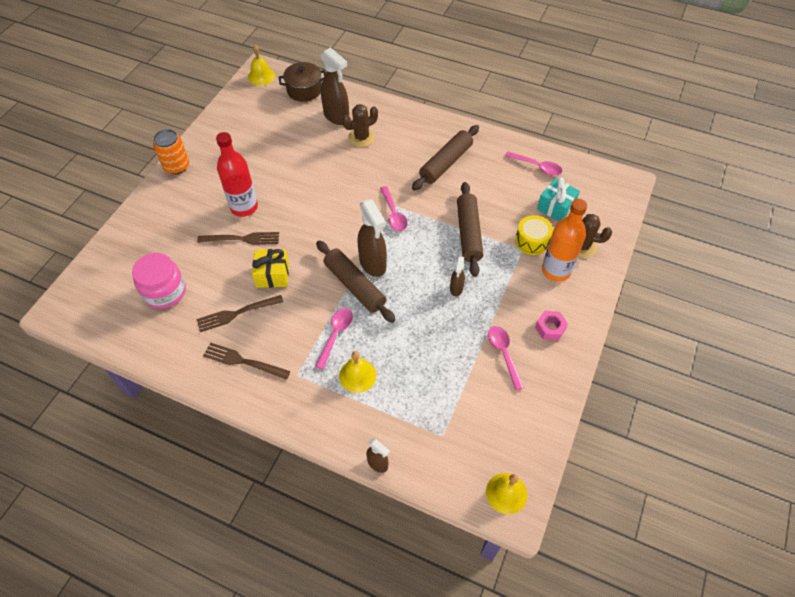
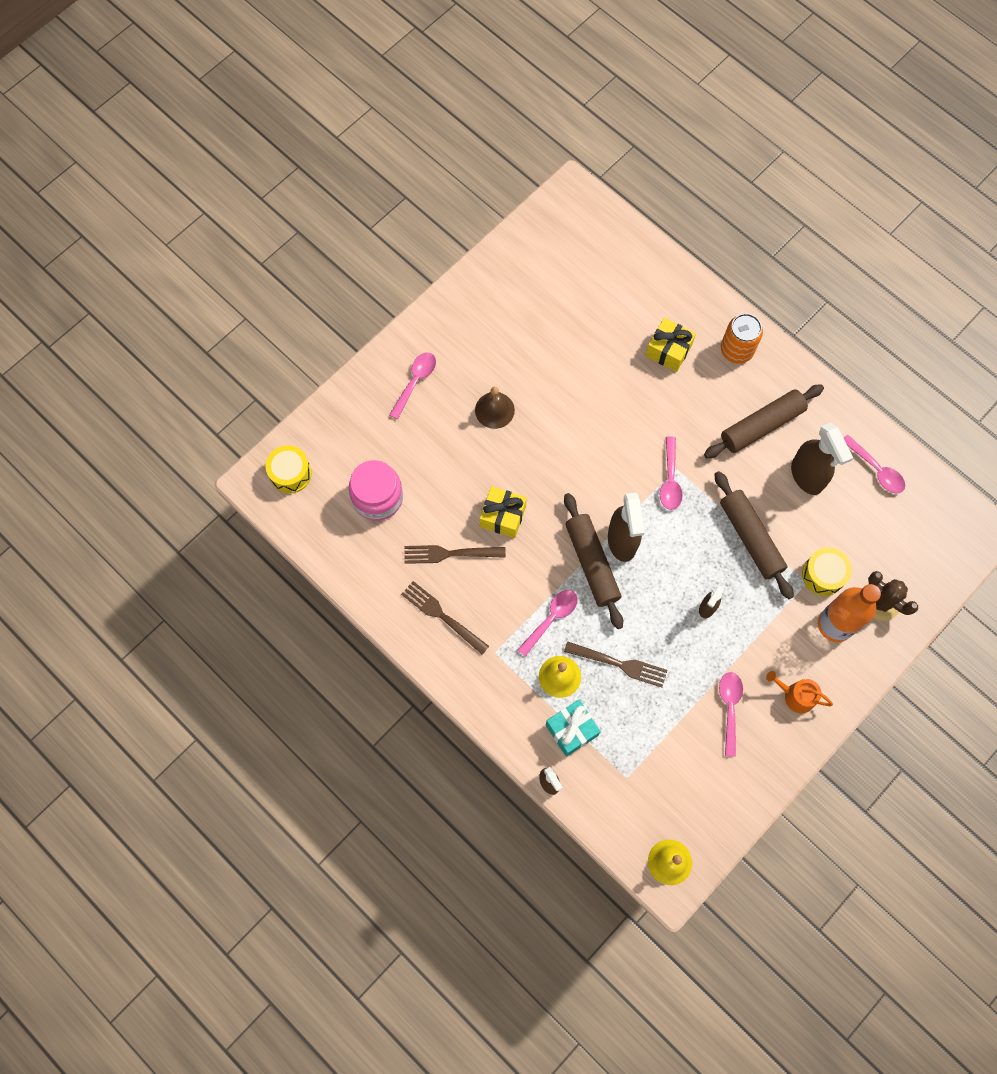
camera: 20 degrees right, 15 degrees up
orange can [153,129,189,174] -> orange can moved to [721,313,763,363]
brown fork [197,232,279,245] -> brown fork moved to [564,641,667,687]
red bottle [216,132,258,217] -> brown bell [475,387,515,429]
yellow bell [248,45,275,86] -> none
brown pot [279,62,326,102] -> none
brown spray bottle [320,47,349,125] -> brown spray bottle moved to [791,423,853,495]
brown cactus [342,104,378,147] -> yellow gift [646,318,696,372]
brown rolling pin [457,182,483,277] -> brown rolling pin turned 45 degrees counterclockwise [715,471,794,599]
pink nut [535,311,568,341] -> orange watering can [766,671,833,713]
turquoise gift [537,177,580,221] -> turquoise gift moved to [546,700,601,757]
none -> yellow drum [266,445,312,494]
none -> pink spoon [389,352,436,419]

